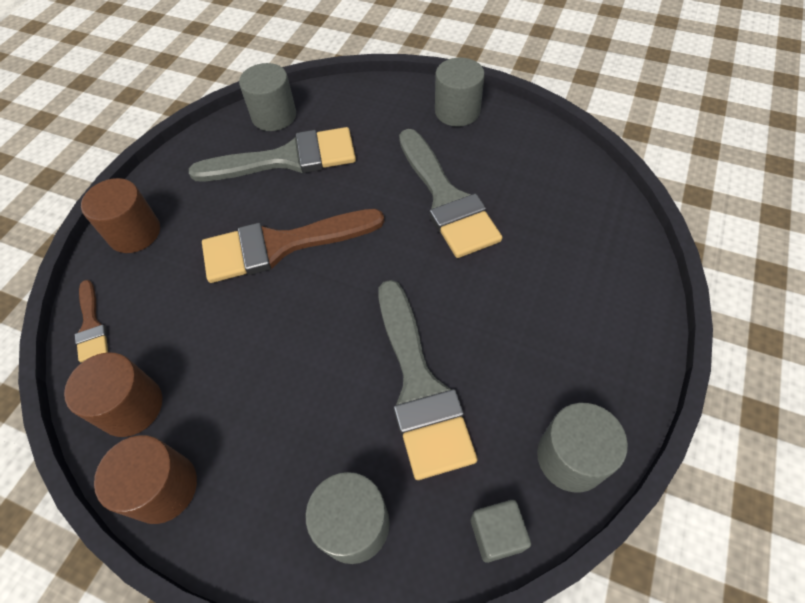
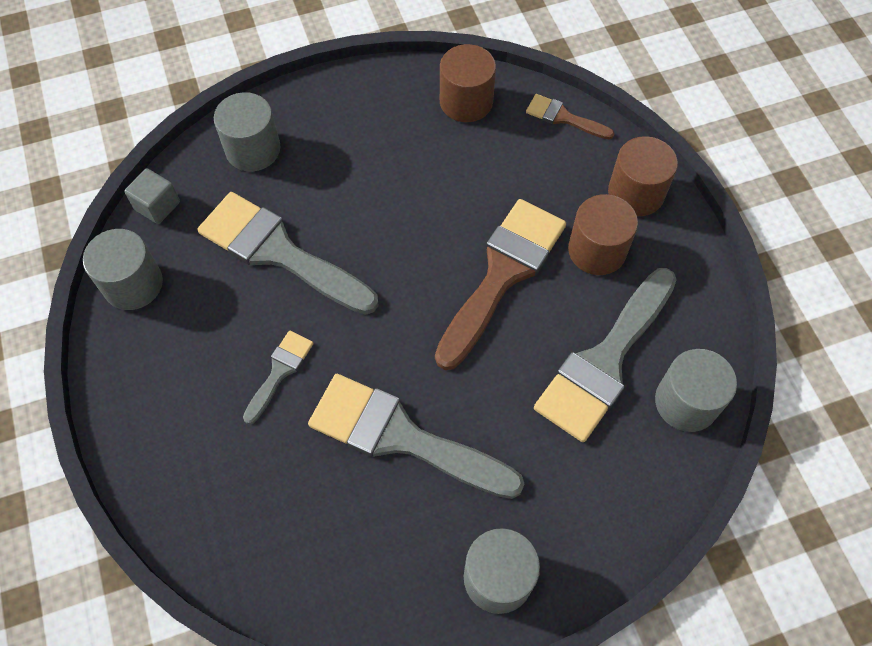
camera: 135 degrees right, 5 degrees up
brown cylinder [94,435,197,524] -> brown cylinder moved to [568,194,638,275]
none -> grey brush [243,331,314,424]

